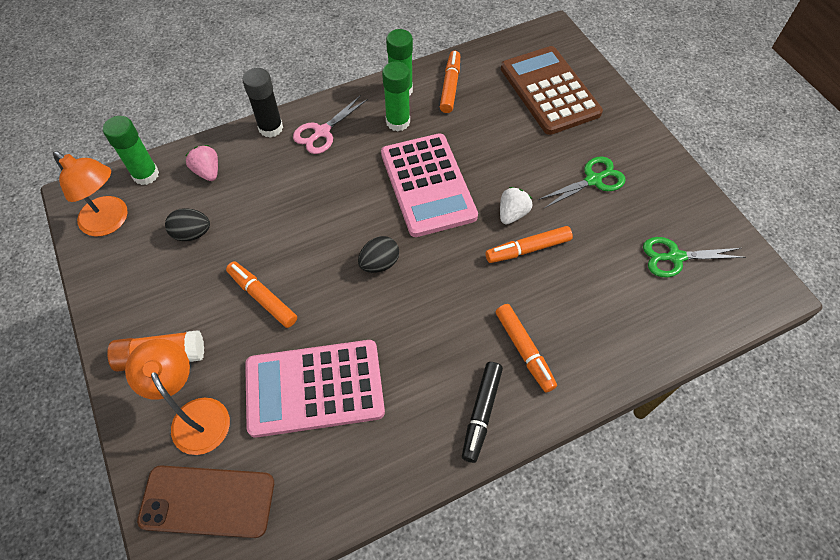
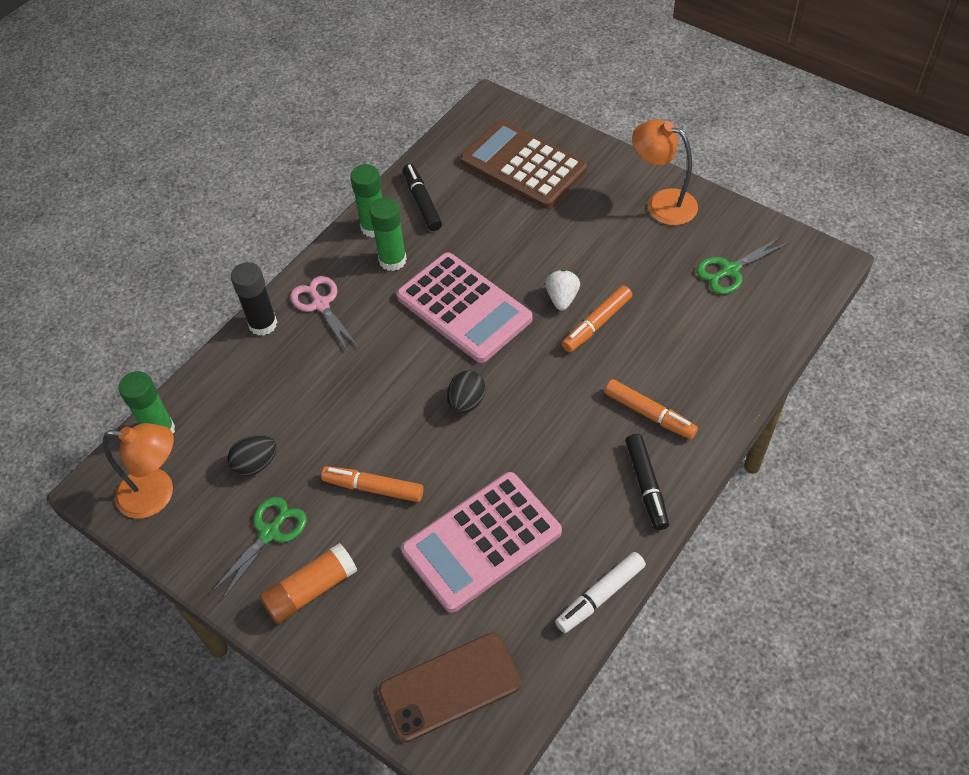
camera: 25 degrees left, 5 degrees down
orange lamp [125,339,230,455] -> orange lamp moved to [632,119,698,225]
pink strawberry [185,145,218,181] -> none
pink scissors [293,95,368,154] -> pink scissors turned 135 degrees clockwise [290,276,360,352]
orange marker [440,51,460,113] -> black marker [403,164,442,231]
green scissors [538,157,626,208] -> green scissors moved to [211,497,307,600]
none -> white marker [555,552,646,633]

